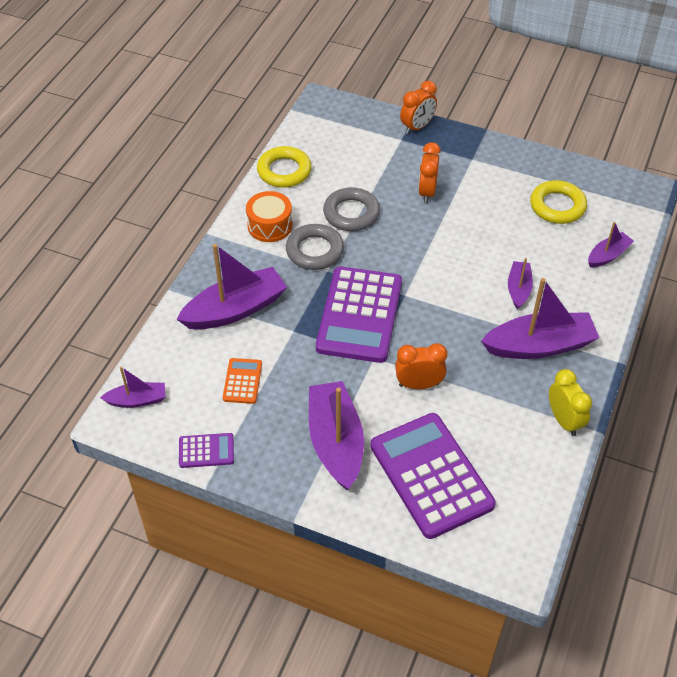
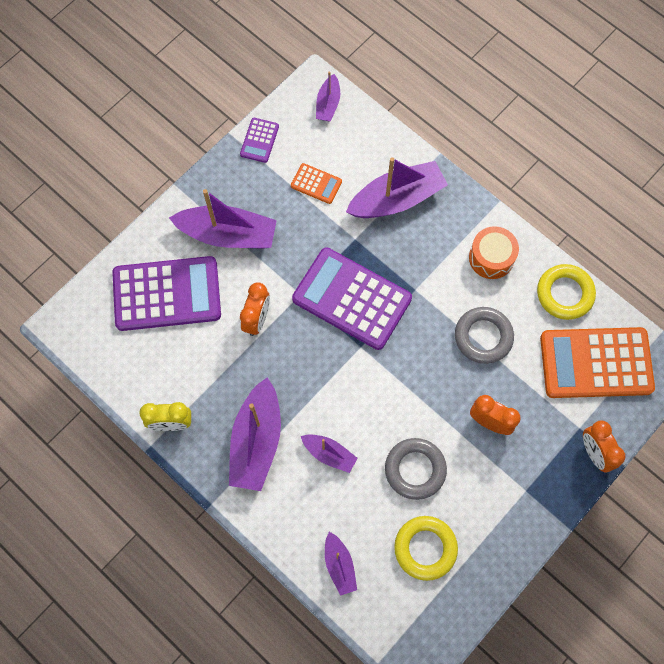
camera: 110 degrees right, 20 degrees up
purple boat [176,244,287,330] -> purple boat turned 105 degrees counterclockwise [346,157,448,218]
grey ring [286,224,344,270] -> grey ring moved to [385,438,447,500]
none -> orange calculator [540,327,655,398]

